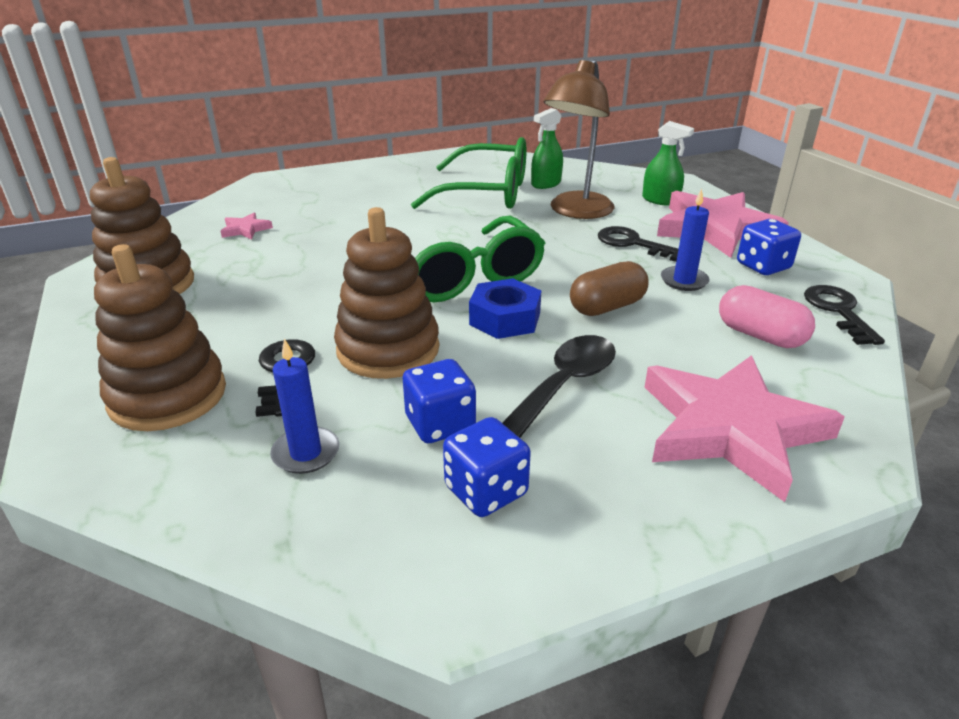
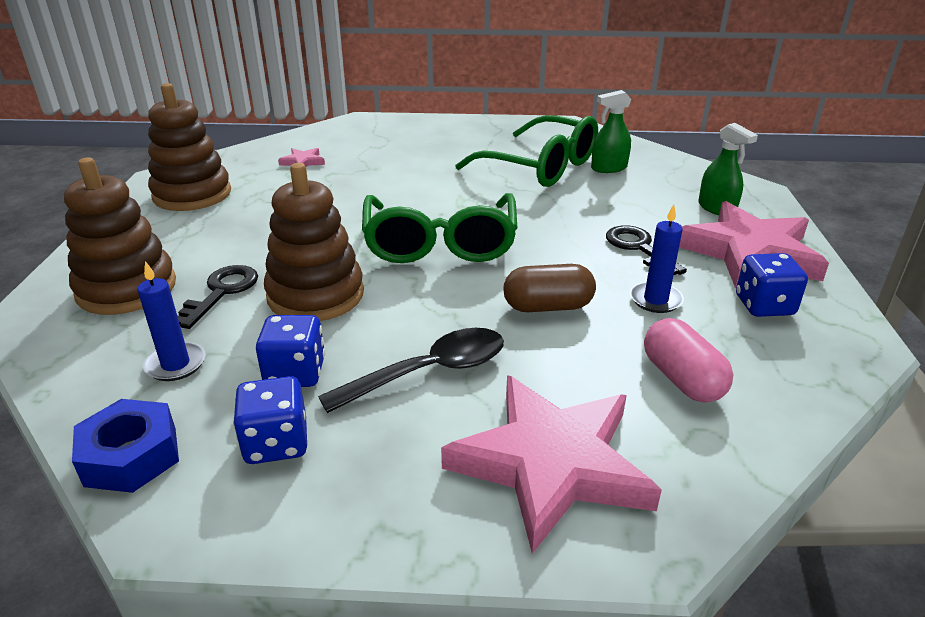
camera: 25 degrees right, 0 degrees up
blue nut [469,278,541,339] -> blue nut moved to [72,399,179,493]
brown lamp [543,58,614,219] -> none
black key [804,285,885,345] -> none

